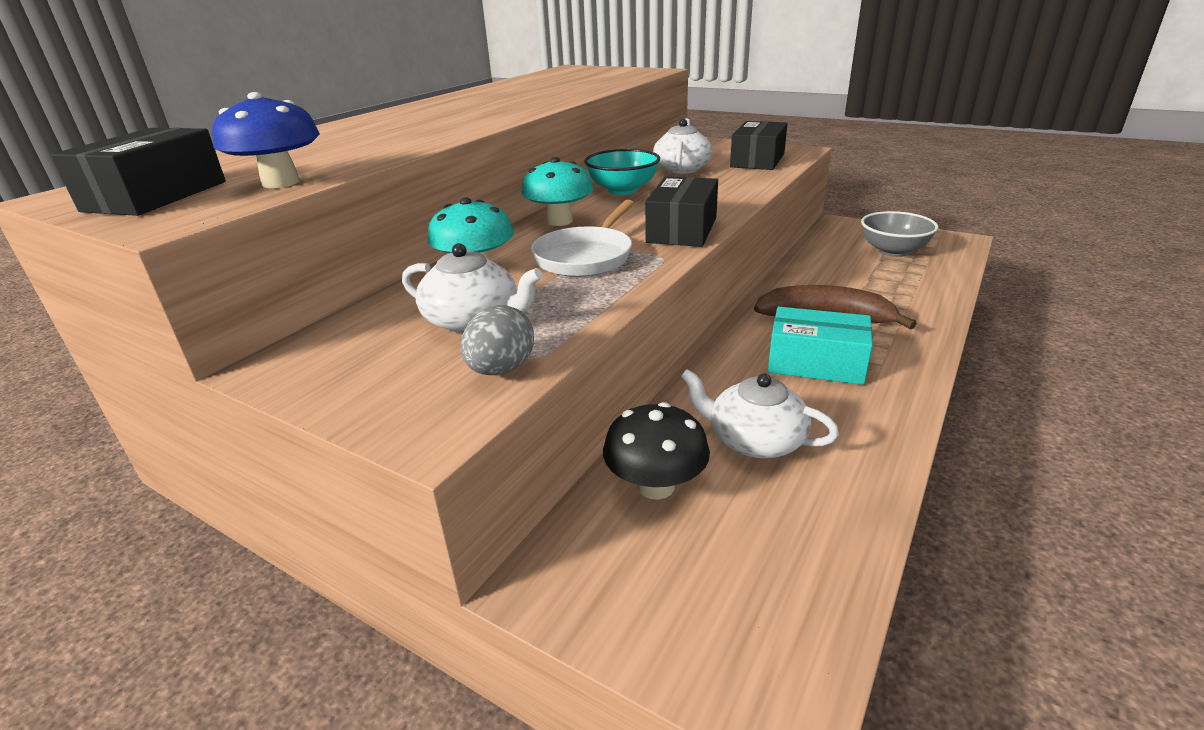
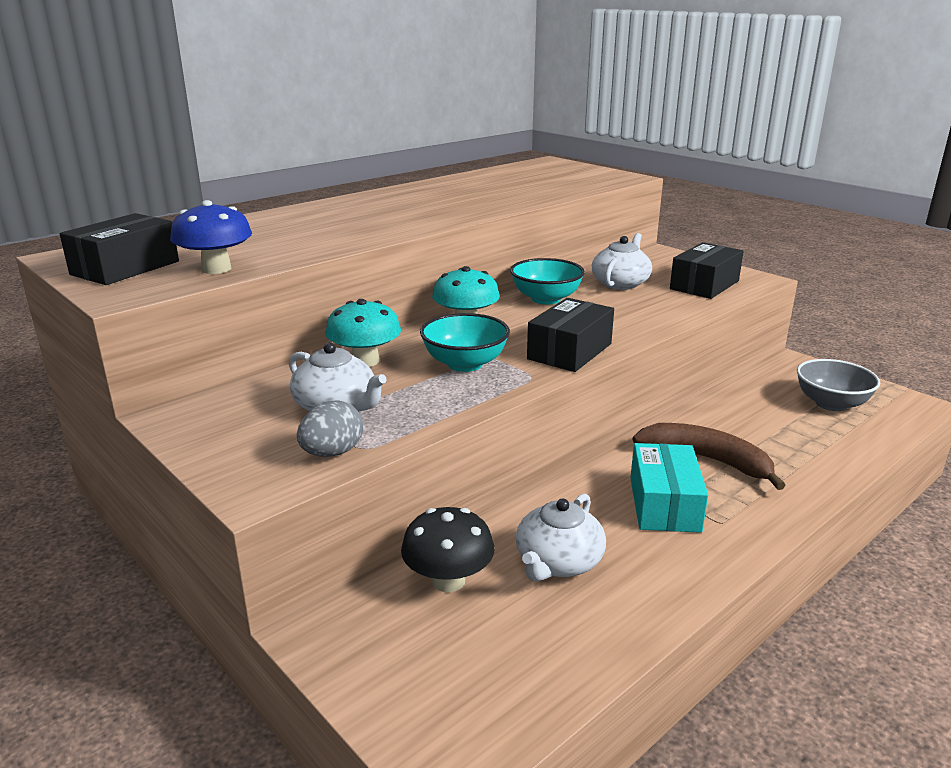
camera: 15 degrees right, 5 degrees down
white pan [531,200,634,277] -> turquoise bowl [420,313,510,372]
white teapot [681,369,839,458] -> white teapot turned 105 degrees counterclockwise [516,493,606,582]
turquoise box [768,307,873,385] -> turquoise box turned 60 degrees clockwise [630,443,708,533]

